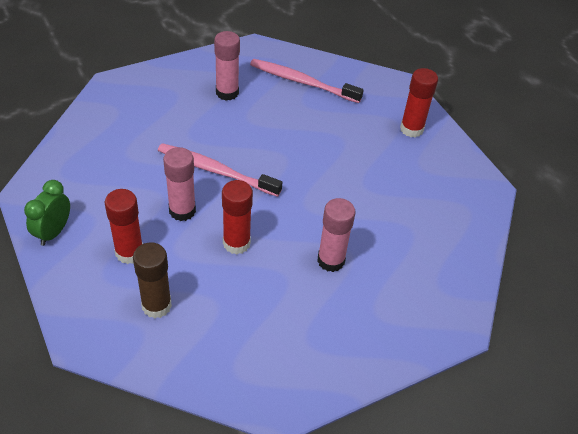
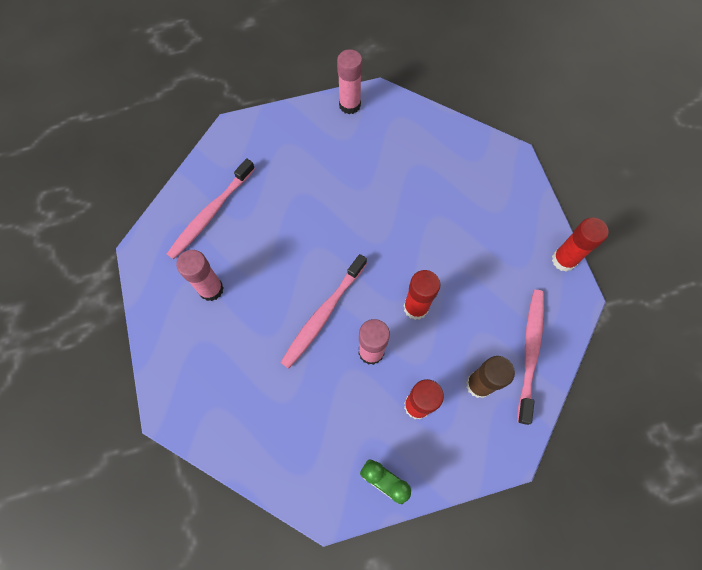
camera: 75 degrees left, 20 degrees up
pink glue stick [317,198,356,272] -> pink glue stick moved to [337,49,362,114]
red glue stick [400,68,438,138] -> red glue stick moved to [552,217,609,272]
none -> pink toothbrush [517,290,544,425]

